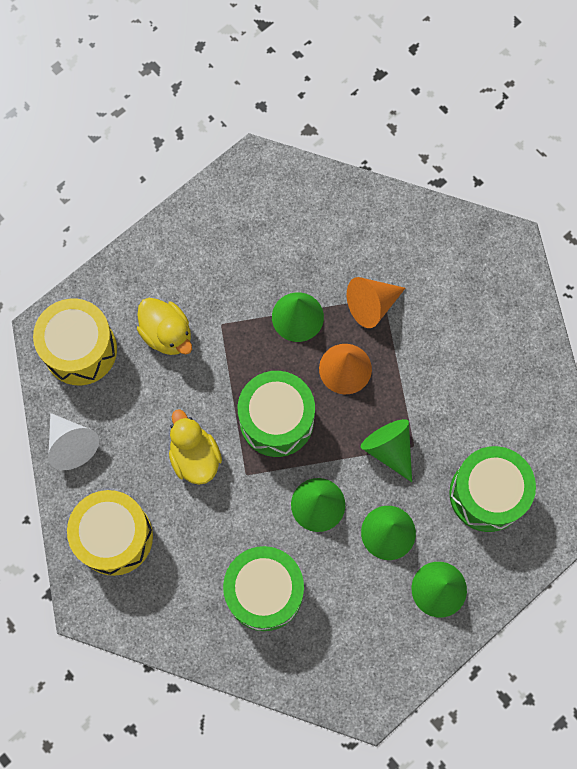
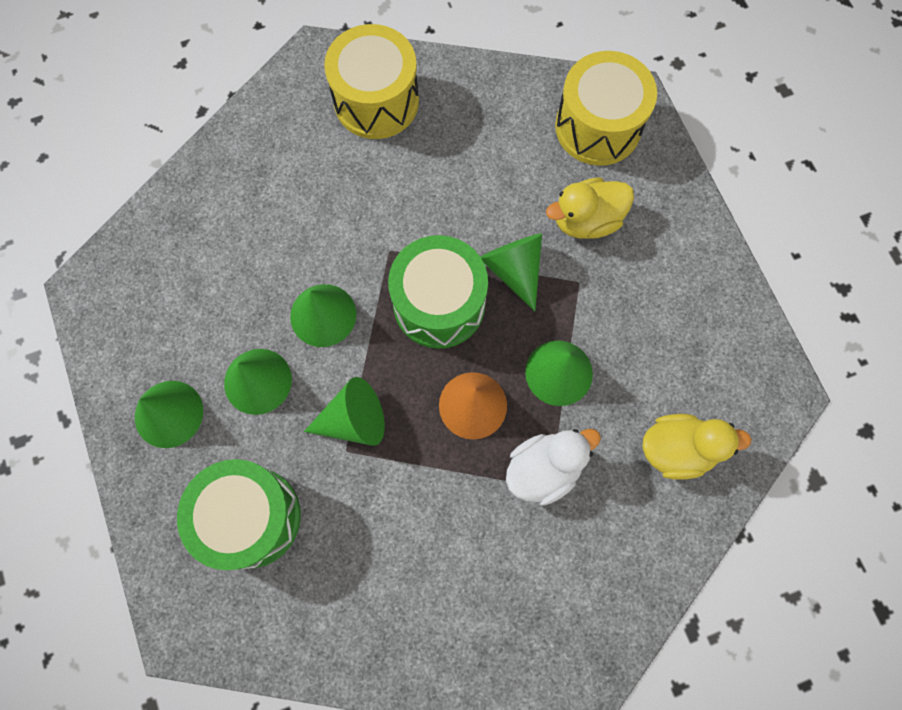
camera: 110 degrees right, 0 degrees up
white cone [48,413,99,470] -> none
yellow duck [169,410,222,485] -> yellow duck moved to [643,414,751,480]
green drum [223,546,304,631] -> none
orange cone [347,277,405,328] -> white duck [506,429,601,506]
none -> green cone [481,233,542,311]

